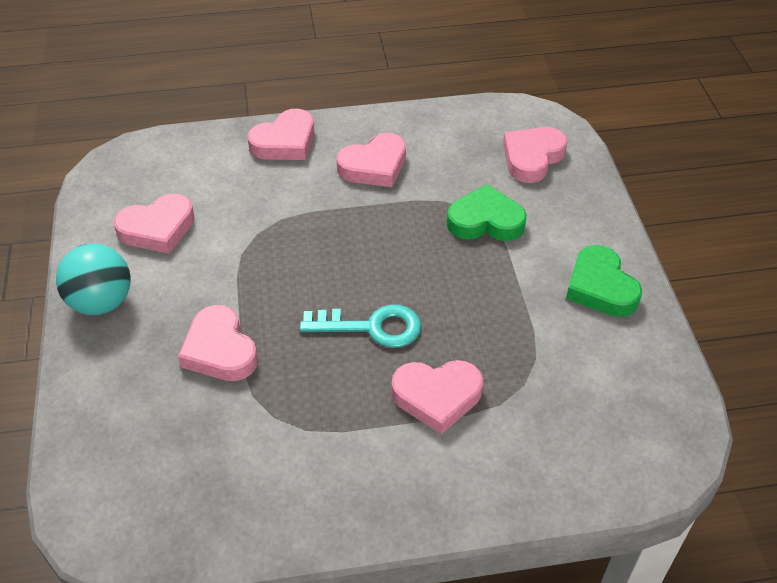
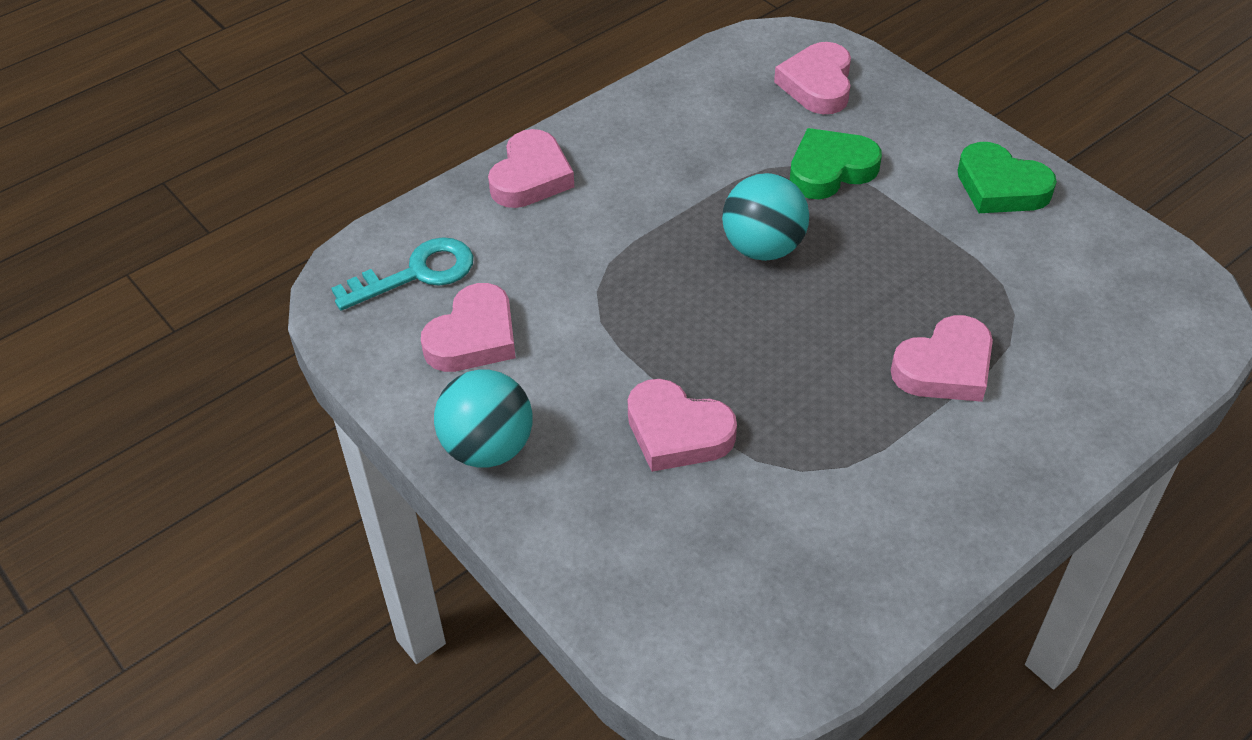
camera: 30 degrees left, 0 degrees up
turquoise key [300,305,422,348] -> turquoise key moved to [331,237,473,311]
pink heart [336,133,406,187] -> none
none -> turquoise ball [722,173,809,261]

